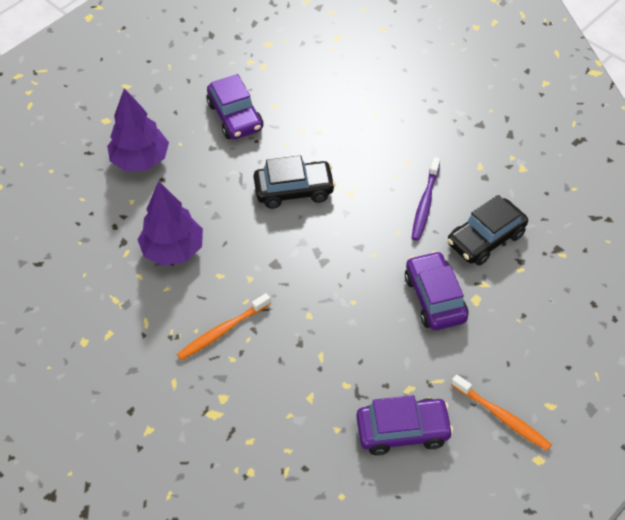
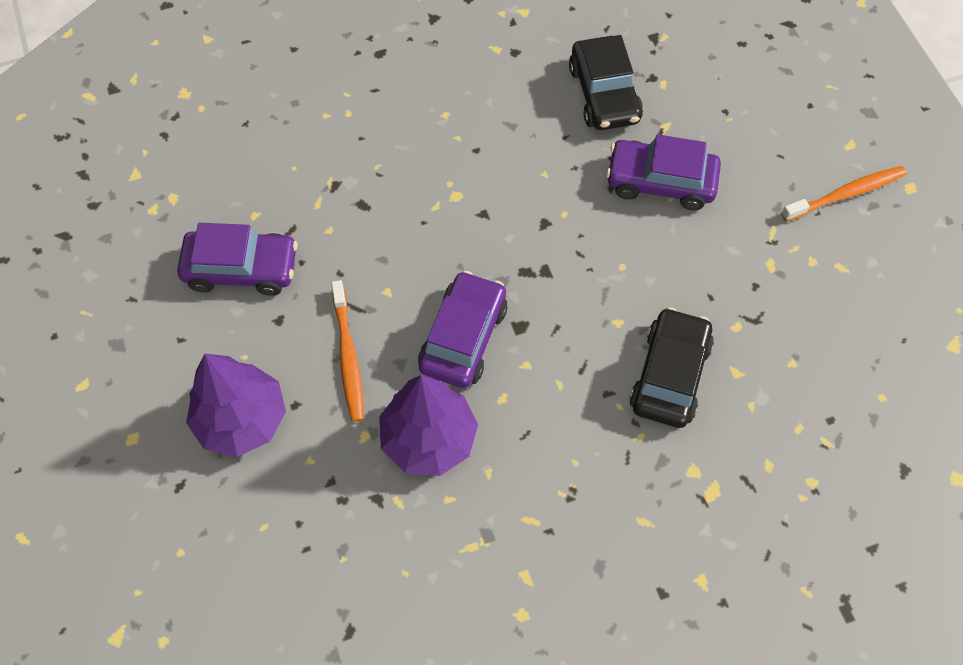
camera: 65 degrees left, 10 degrees up
orange toothbrush [177,293,271,360] -> orange toothbrush moved to [331,280,364,422]
black car [253,155,335,209] -> black car moved to [629,307,714,428]
purple car [356,395,454,455] -> purple car moved to [418,271,508,388]
purple toothbrush [412,157,440,241] -> none

